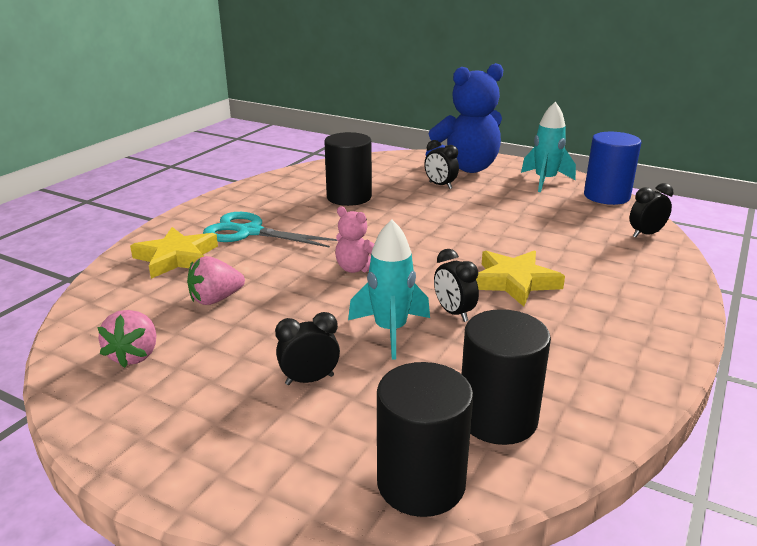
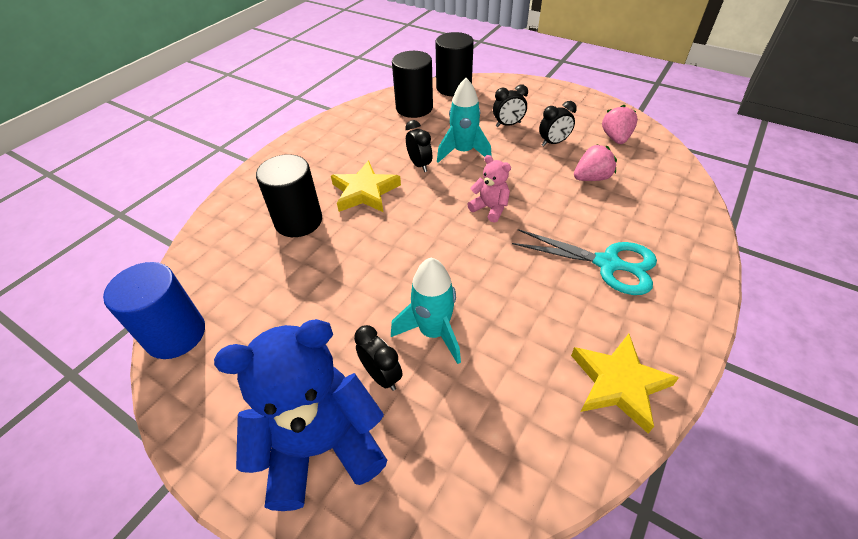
camera: 175 degrees left, 20 degrees up
yellow star [130,227,218,279] -> yellow star moved to [571,334,679,434]
black cylinder [324,132,372,206] -> black cylinder moved to [256,154,322,237]
turquoise rocket [521,102,576,192] -> turquoise rocket moved to [391,258,461,364]
black clock [630,183,673,238] -> black clock moved to [539,101,577,146]

